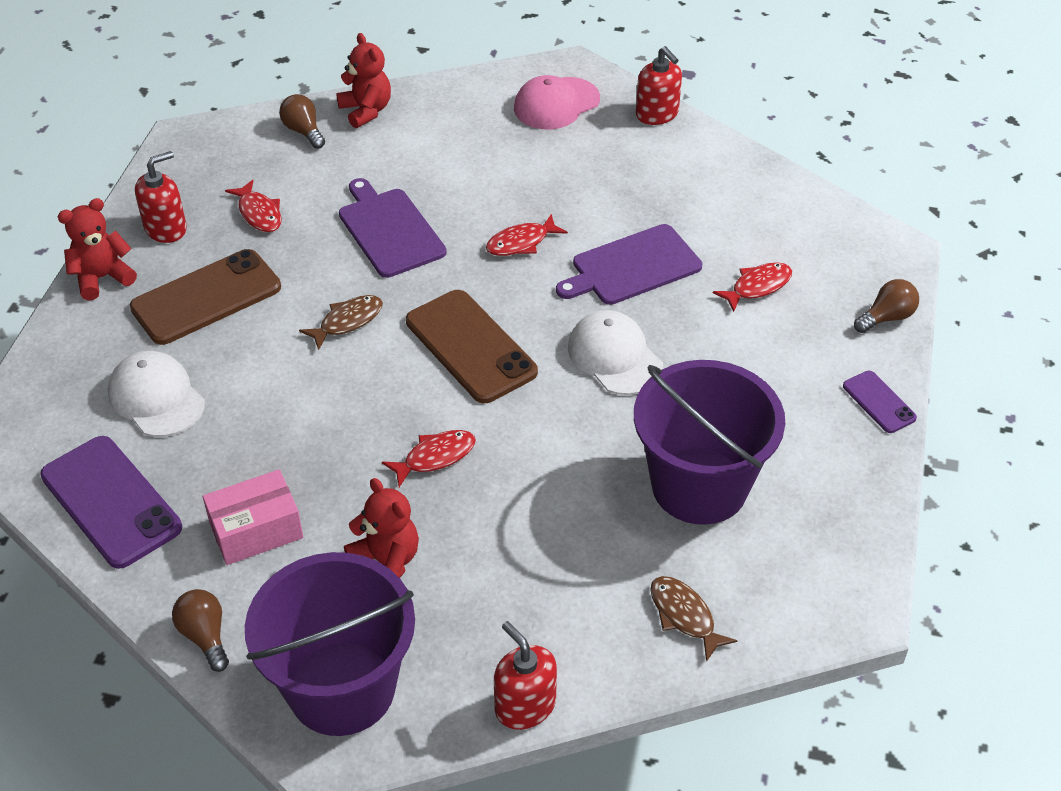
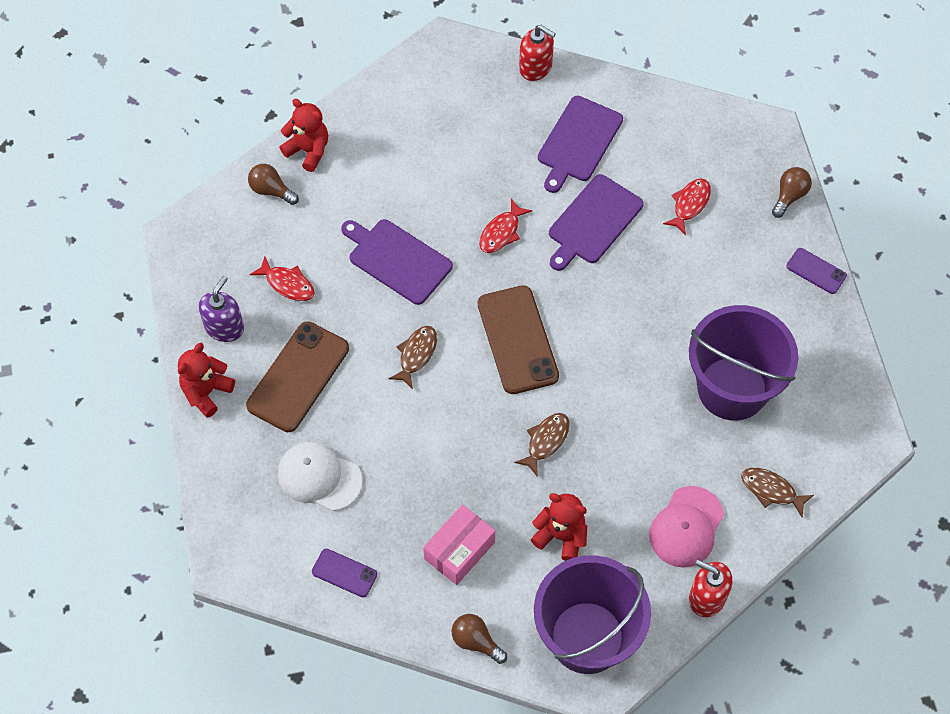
camera: 25 degrees left, 15 degrees up
purple phone [40,436,182,569] -> purple phone [312,549,377,597], size x0.51
red soap dispenser [135,151,187,243] -> purple soap dispenser [199,276,244,342]
red fish [382,430,476,487] -> brown fish [514,413,570,476]
brown phone [406,290,538,403] -> brown phone turned 45 degrees clockwise [478,285,559,394]
pink cap [514,75,600,129] -> pink cap moved to [649,486,724,568]
white cap [568,310,663,395] -> none
none -> purple cutting board [538,96,623,193]

